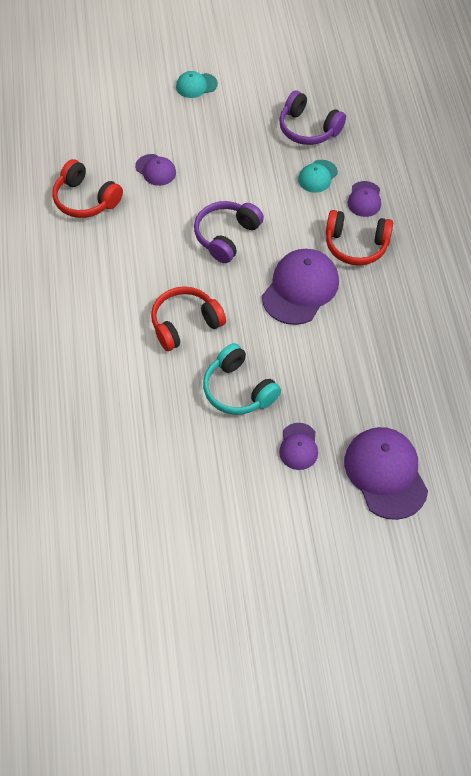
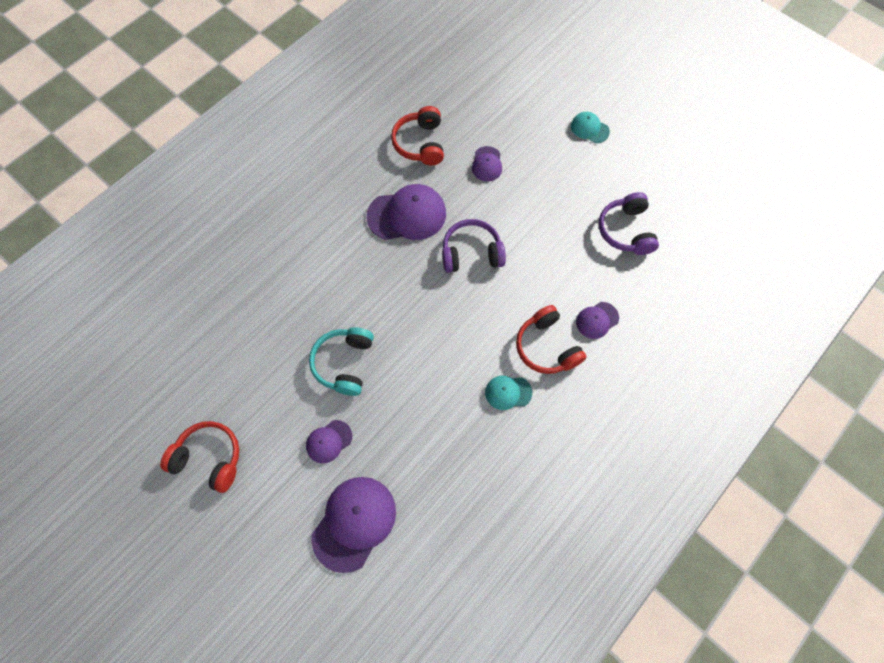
camera: 50 degrees right, 10 degrees up
red headphones [151,286,226,351] -> red headphones moved to [160,421,239,493]
purple cap [262,249,339,325] -> purple cap moved to [367,184,446,240]
turquoise cap [298,160,338,193] -> turquoise cap moved to [485,376,532,410]

